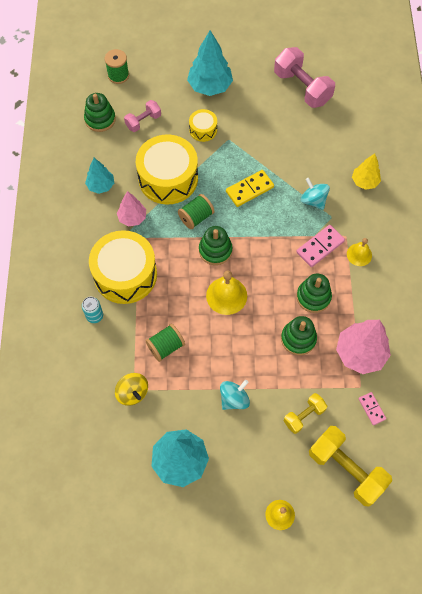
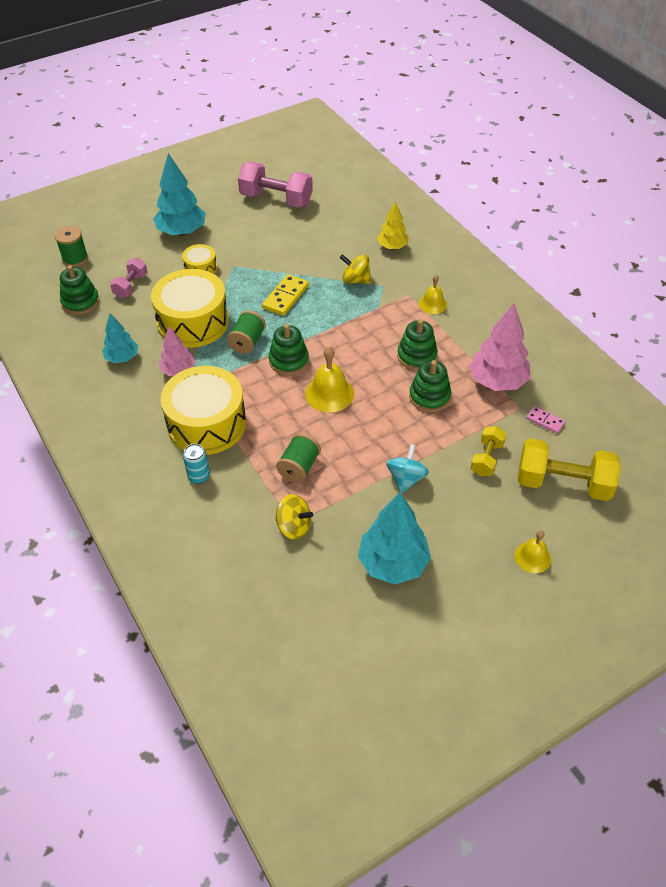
camera: 30 degrees left, 15 degrees down
pink domino [296,225,345,267] -> none
turquoise spinning top [301,178,330,210] -> yellow spinning top [340,254,371,284]

